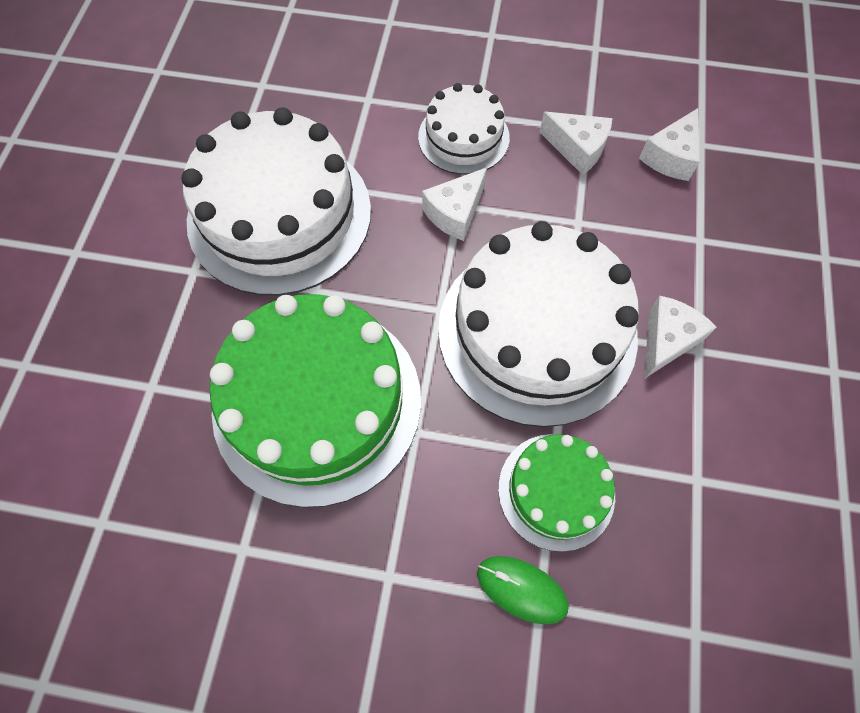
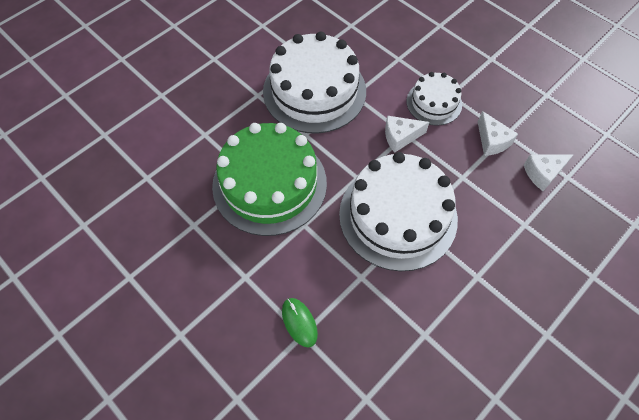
camera: 35 degrees right, 5 degrees down
green cake [498,434,615,552] -> none
white cheese [644,295,717,379] -> none

